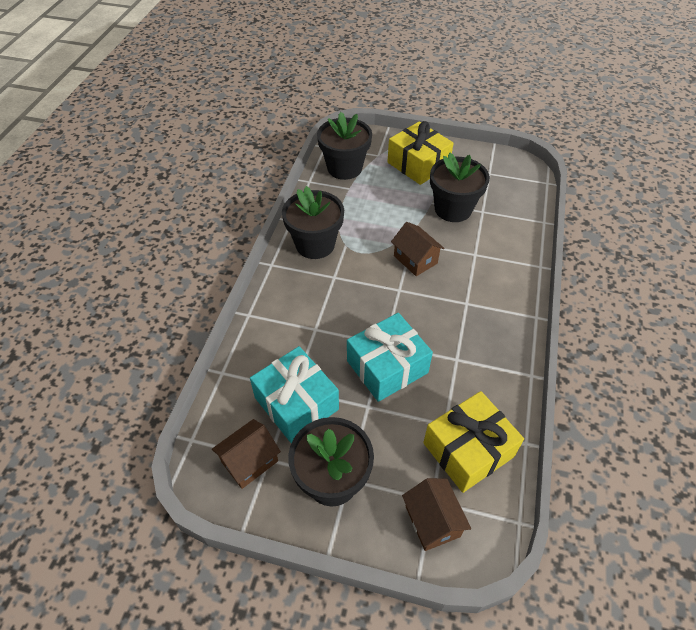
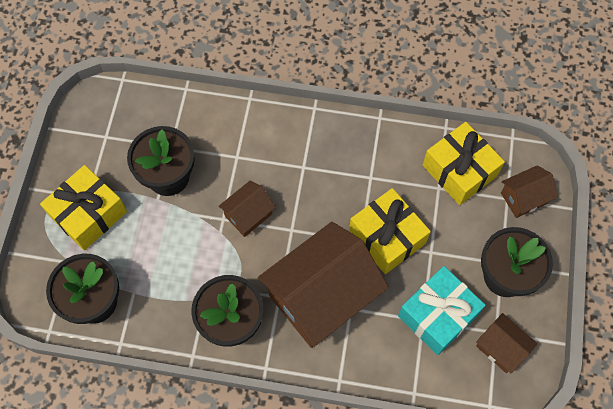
camera: 95 degrees left, 15 degrees up
turquoise gift [347,313,433,402] -> yellow gift [349,188,431,274]
none -> brown house [258,222,389,348]

